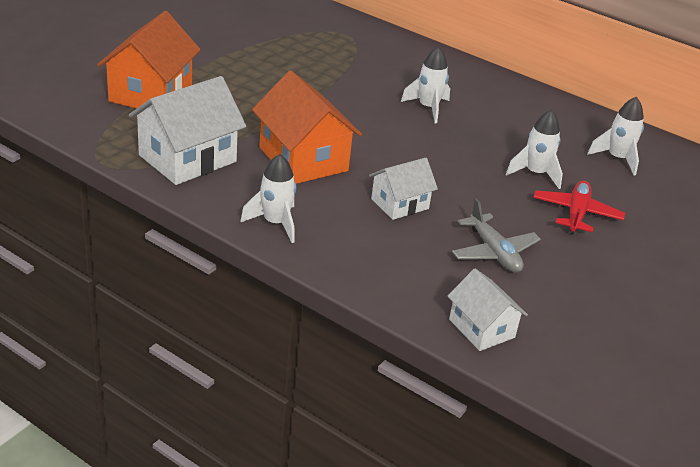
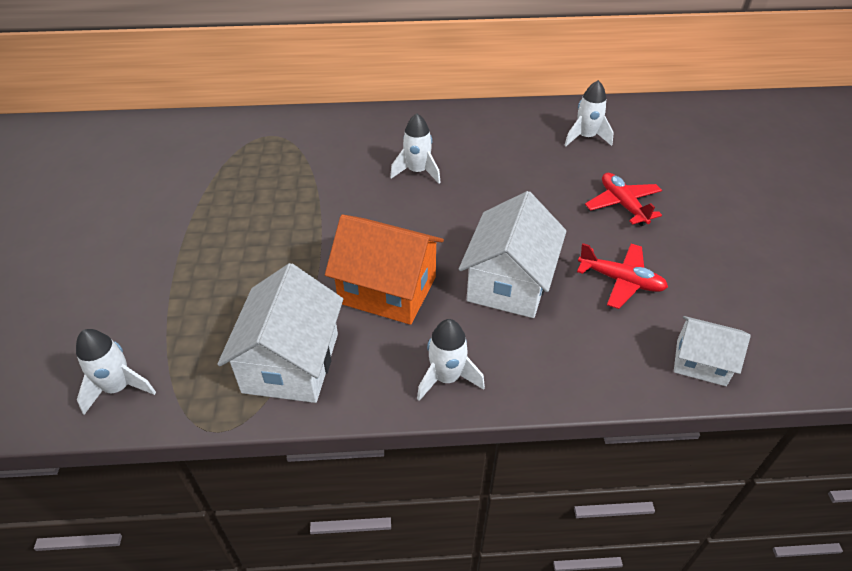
camera: 35 degrees left, 10 degrees up
orange house [97,11,201,109] -> none
white house [369,158,438,220] -> white house [459,191,567,318], size x1.71
grey plane [452,198,541,273] -> red plane [577,243,668,309]
white rocket [506,110,563,189] -> white rocket moved to [76,329,156,415]

